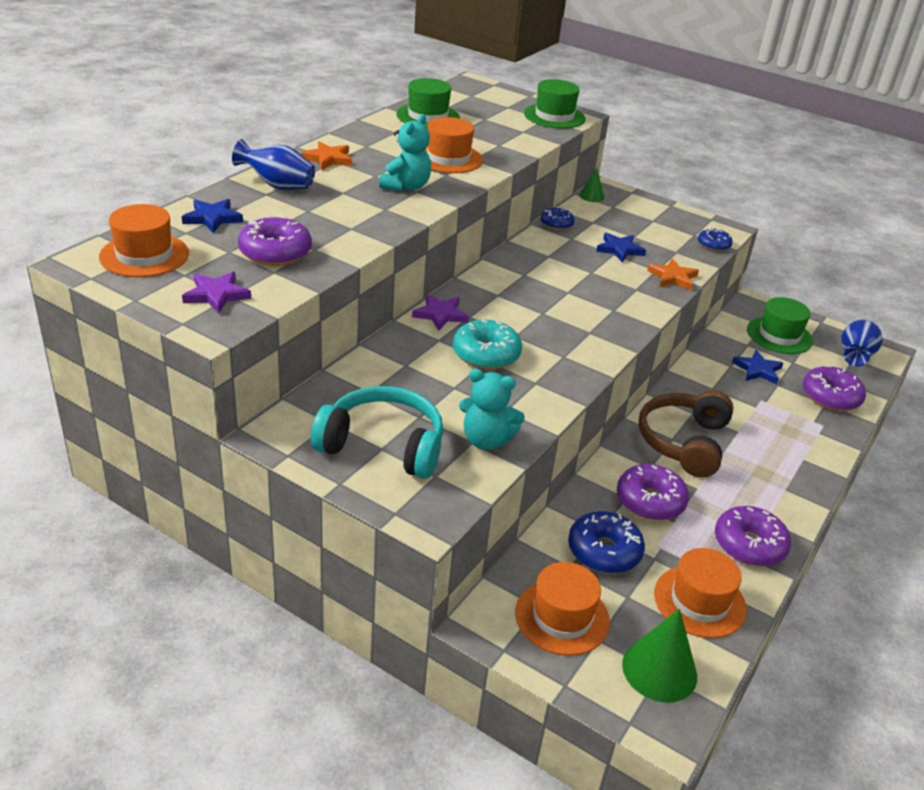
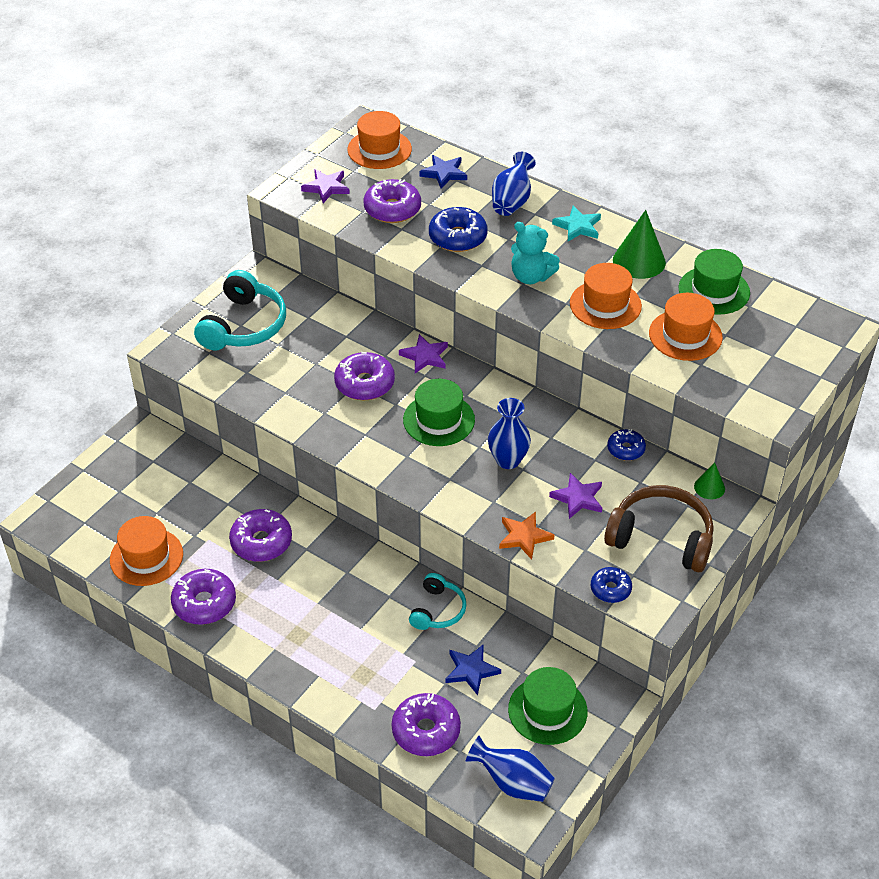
camera: 95 degrees right, 10 degrees up
orange star [301,142,352,170] -> turquoise star [552,205,601,241]
turquoise donut [453,320,522,370] -> purple donut [334,352,395,400]
turquoise teddy bear [459,369,525,450] -> none
orange hat [515,562,610,656] -> orange hat moved to [649,293,723,361]
green hat [524,79,586,129] -> green hat moved to [403,379,475,446]
blue donut [568,511,645,573] -> blue donut moved to [429,207,488,252]
blue star [596,233,646,262] -> purple star [549,473,602,519]
green cone [622,609,697,703] -> green cone moved to [613,210,666,279]
brown headphones [638,390,733,478] -> brown headphones moved to [604,485,714,573]
none -> turquoise headphones [409,573,467,630]
none -> blue vase [488,398,531,469]

